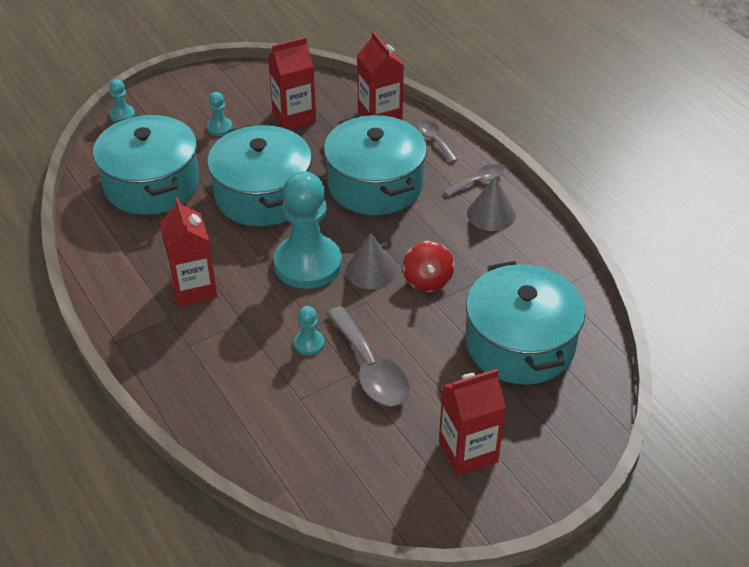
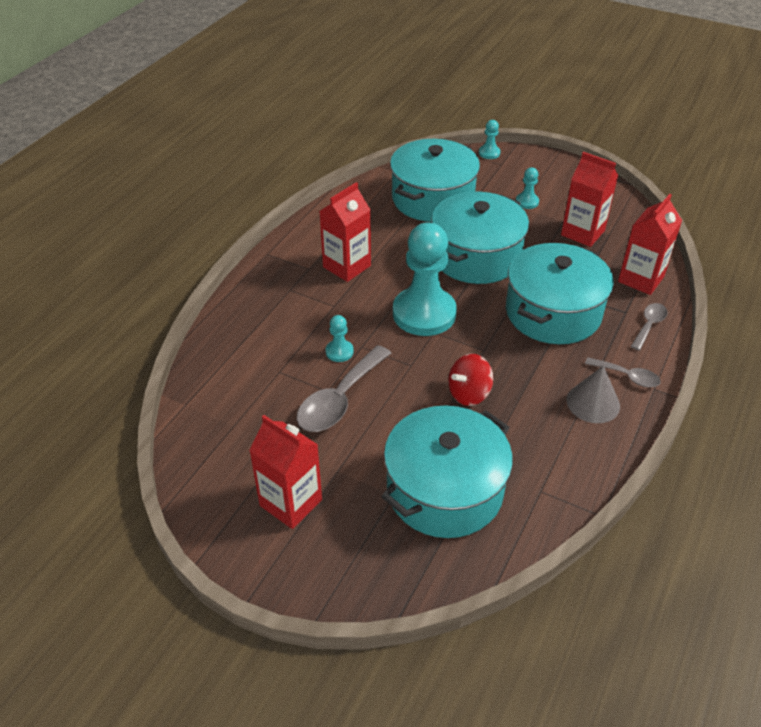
camera: 60 degrees right, 0 degrees up
grey cone [345,233,397,289] -> none

